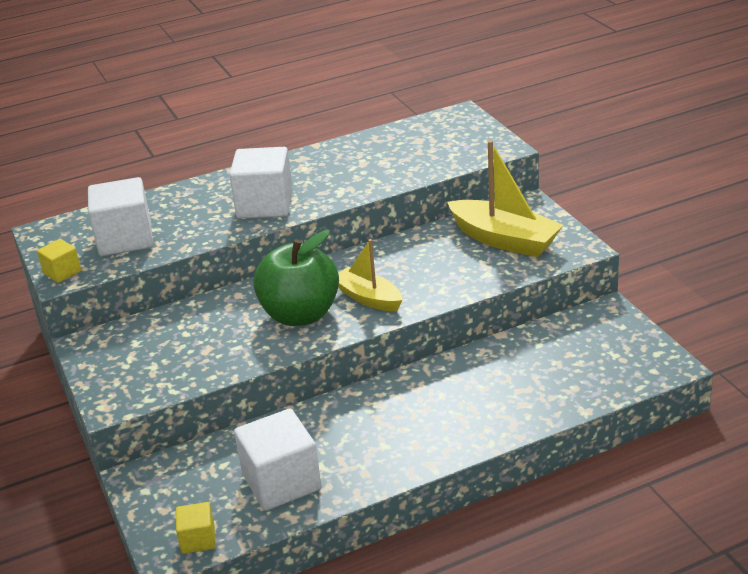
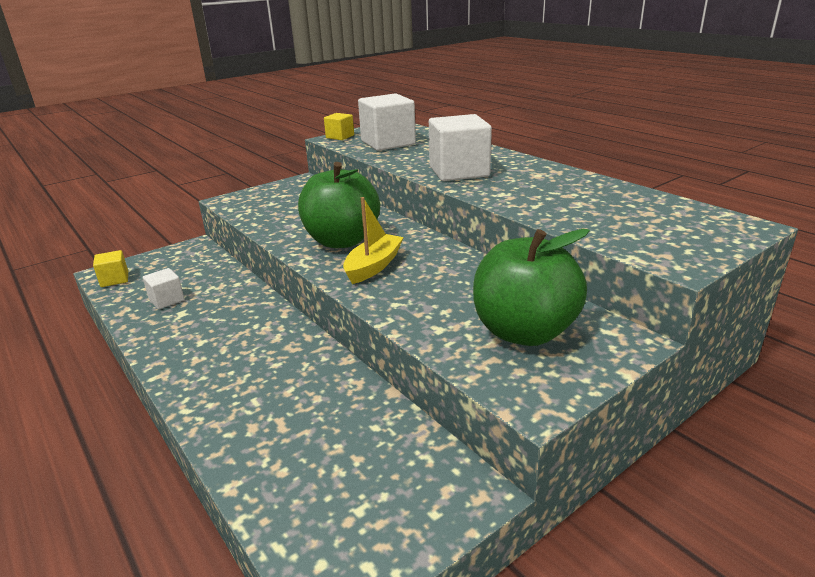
camera: 75 degrees right, 5 degrees down
white cube [234,408,322,511] -> white cube [143,268,185,309], size x0.51
yellow boat [447,140,563,257] -> green apple [473,229,590,346]

